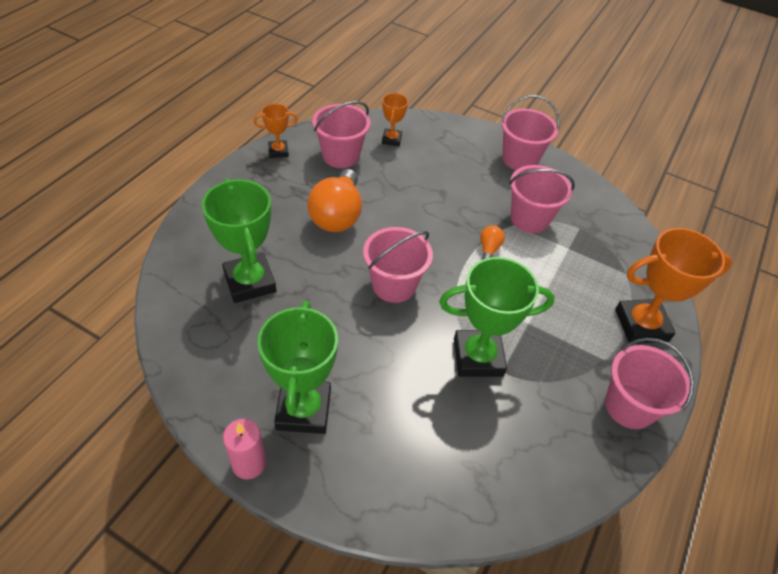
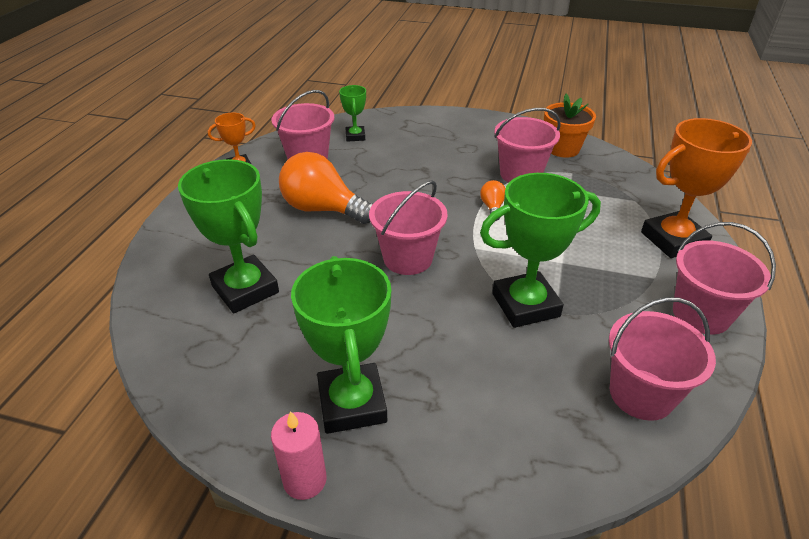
camera: 10 degrees left, 10 degrees down
orange light bulb [307,169,362,232] -> orange light bulb turned 120 degrees clockwise [279,152,373,224]
orange trophy [382,93,408,146] -> green trophy [339,85,366,142]
pink bucket [500,95,560,170] -> pink bucket moved to [609,297,716,421]
none -> orange flower pot [544,94,596,158]

